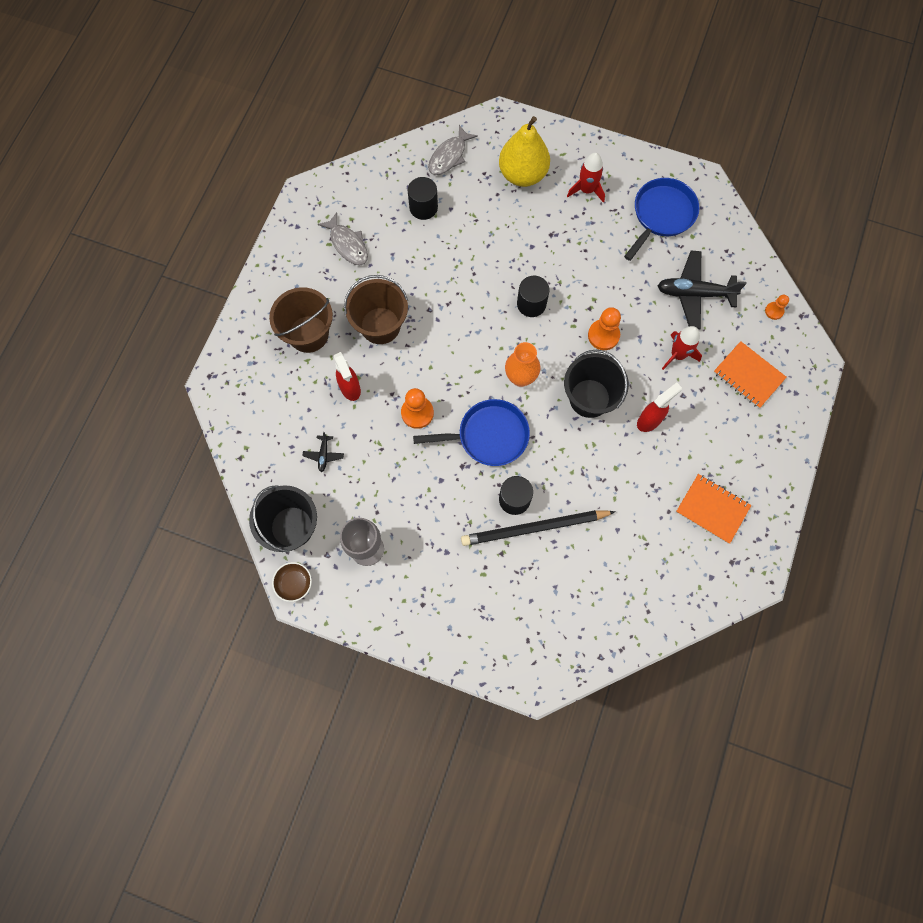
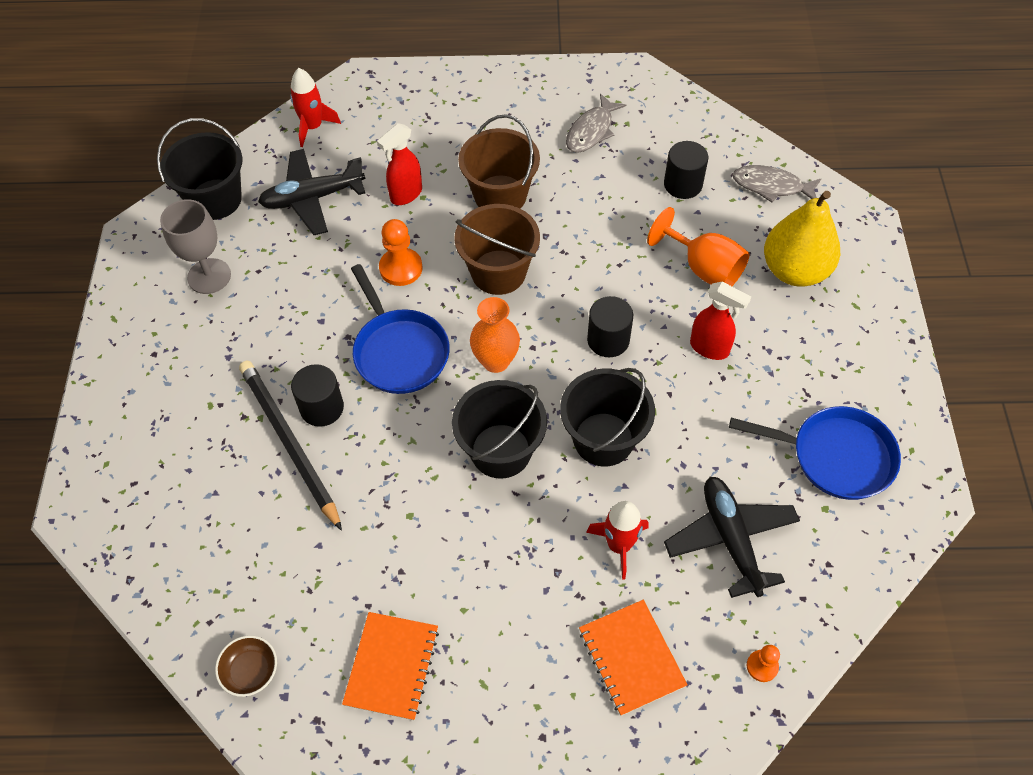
camera: 70 degrees right, 15 degrees down
brown bucket [269,287,333,353] -> brown bucket moved to [454,204,540,295]
brown bowl [272,562,312,602] -> brown bowl moved to [215,635,277,697]
black plane [303,432,344,472] -> black plane [258,149,365,235], size x2.20
red rocket [567,153,605,203] -> red rocket moved to [290,68,341,147]
orange pawn [588,307,621,350] -> black bucket [560,368,655,467]
red spray bottle [637,383,682,432] -> red spray bottle moved to [690,282,751,360]
orange notebook [713,341,787,409] -> orange notebook turned 45 degrees counterclockwise [579,600,688,716]
none -> orange goblet [647,207,750,286]

